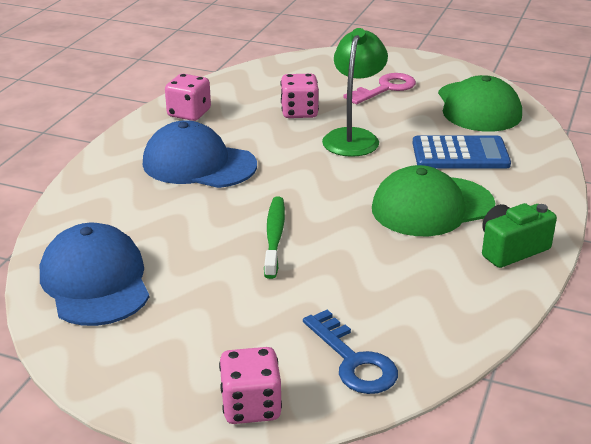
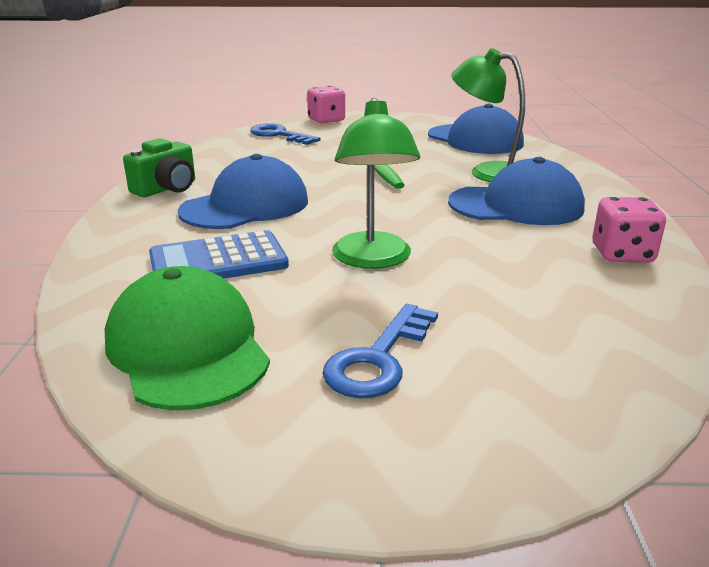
camera: 160 degrees right, 5 degrees down
pink dice [281,74,319,118] -> none
pink key [343,73,416,104] -> blue key [322,304,438,398]
green cap [372,165,495,236] -> blue cap [178,154,308,229]
none -> green lamp [451,48,525,182]

